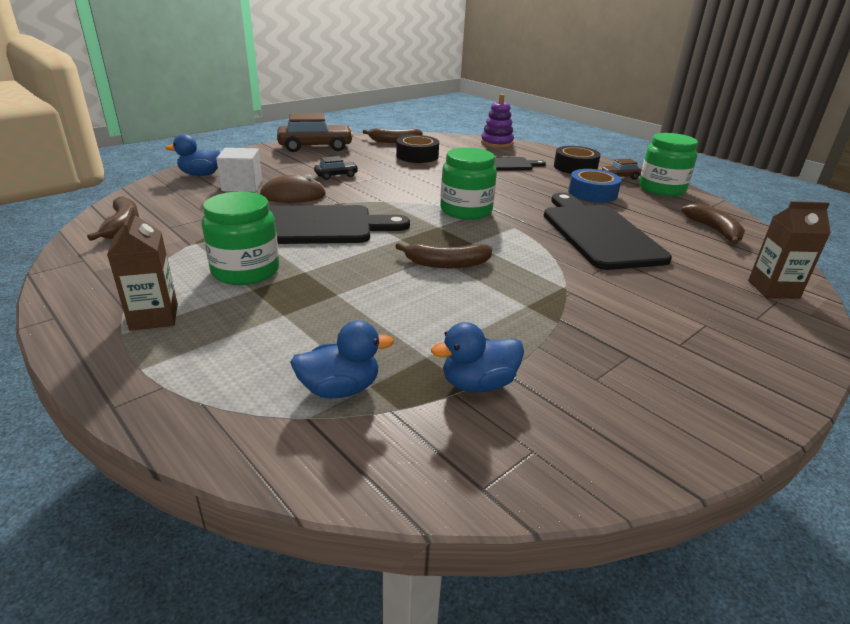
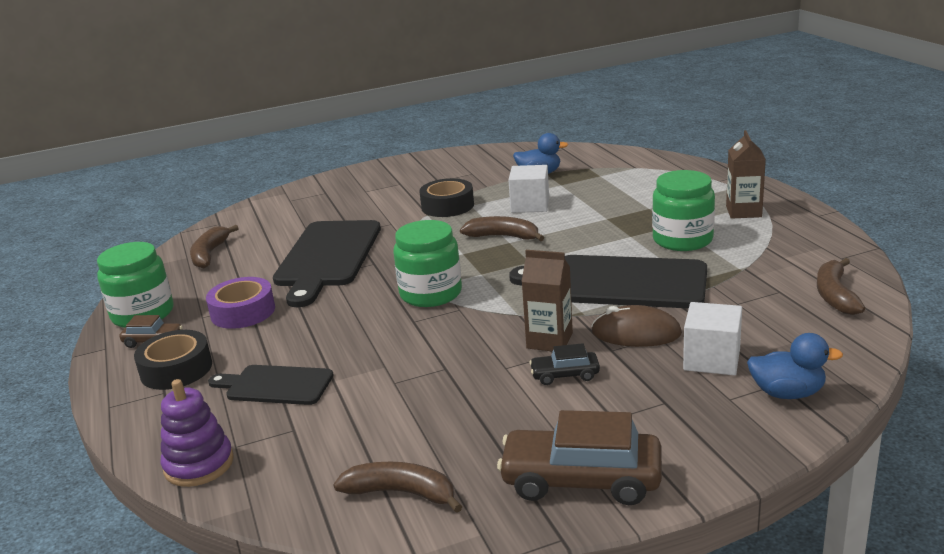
camera: 155 degrees left, 5 degrees down
blue duck [290,320,394,399] -> none
black tape [396,135,439,163] -> black tape moved to [419,178,474,217]
blue tape [568,169,621,203] -> purple tape [206,277,275,329]
brown carton [748,201,831,299] -> brown carton moved to [521,250,573,352]
none -> white cube [509,165,549,213]

